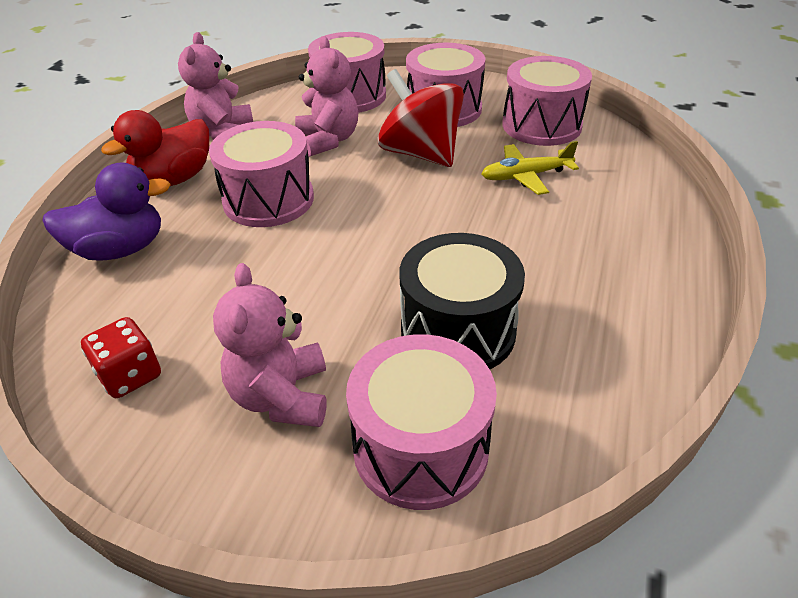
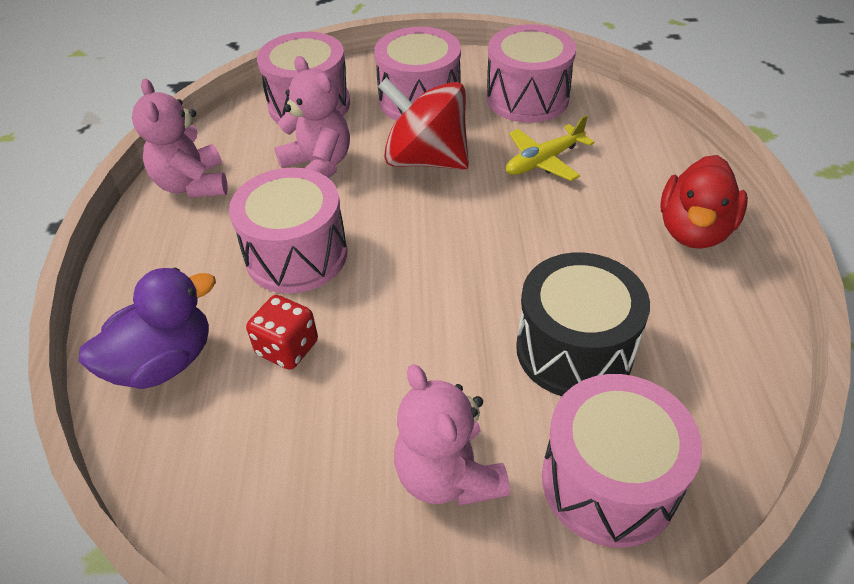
camera: 20 degrees left, 5 degrees up
red dice [81,317,161,398] -> red dice moved to [246,295,318,370]
red duck [101,110,209,186] -> red duck moved to [660,155,748,249]

